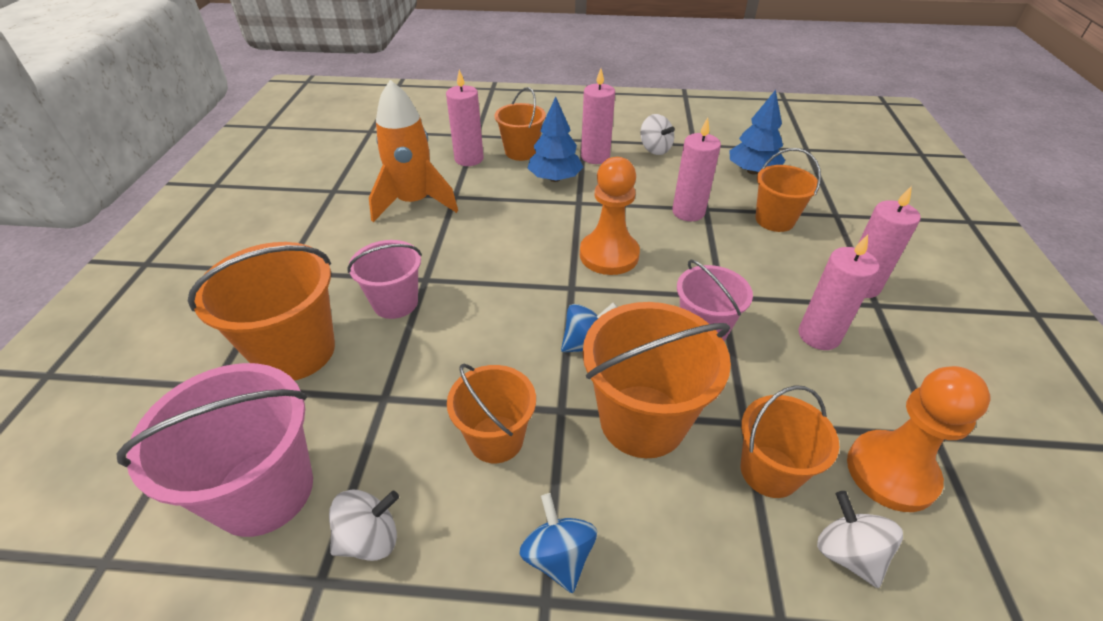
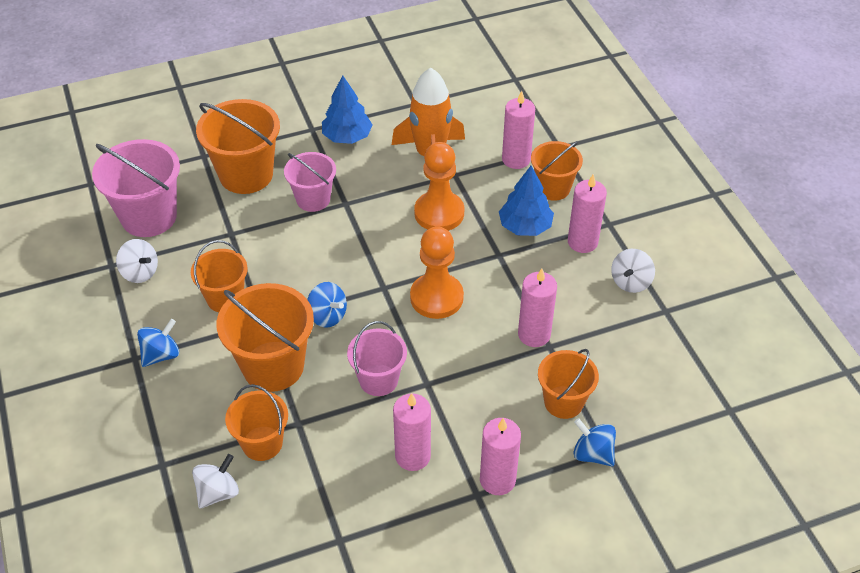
camera: 65 degrees right, 5 degrees up
blue tree [729,90,785,174] -> blue tree moved to [322,75,373,144]
orange pawn [847,366,991,512] -> orange pawn moved to [414,142,464,231]
none -> blue spinning top [574,418,616,466]

